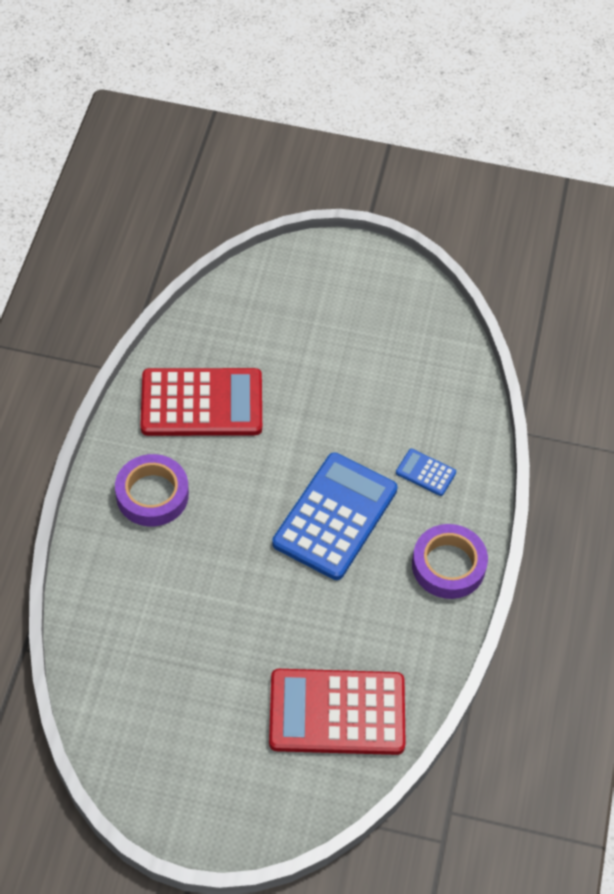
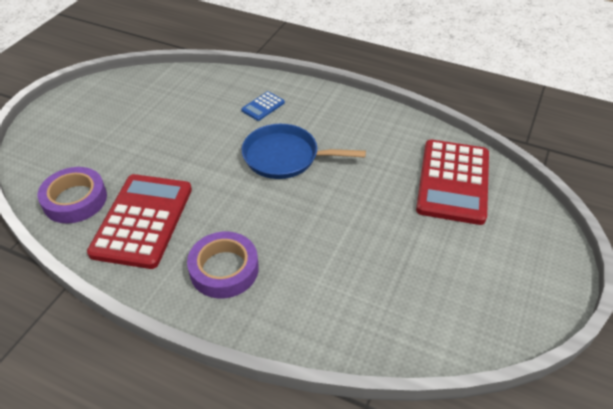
camera: 75 degrees left, 10 degrees down
blue calculator [272,452,398,580] -> blue pan [242,124,366,179]
purple tape [412,524,488,599] -> purple tape moved to [38,167,107,223]

